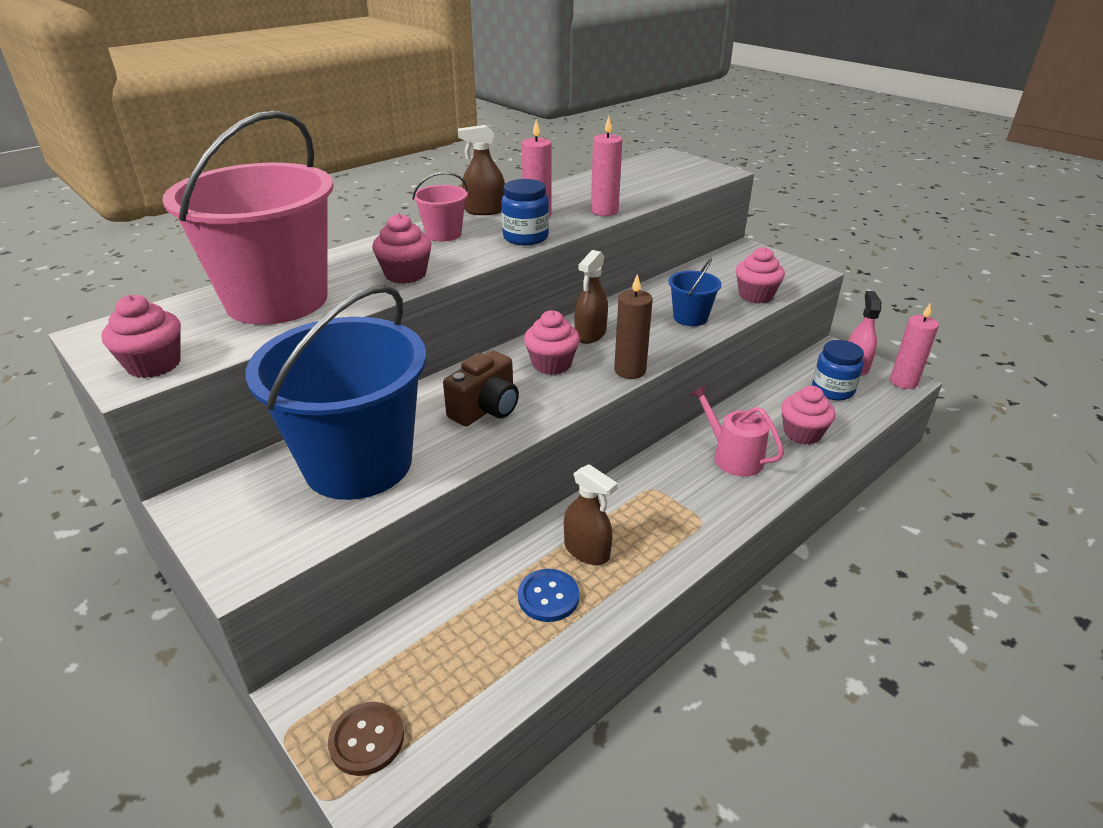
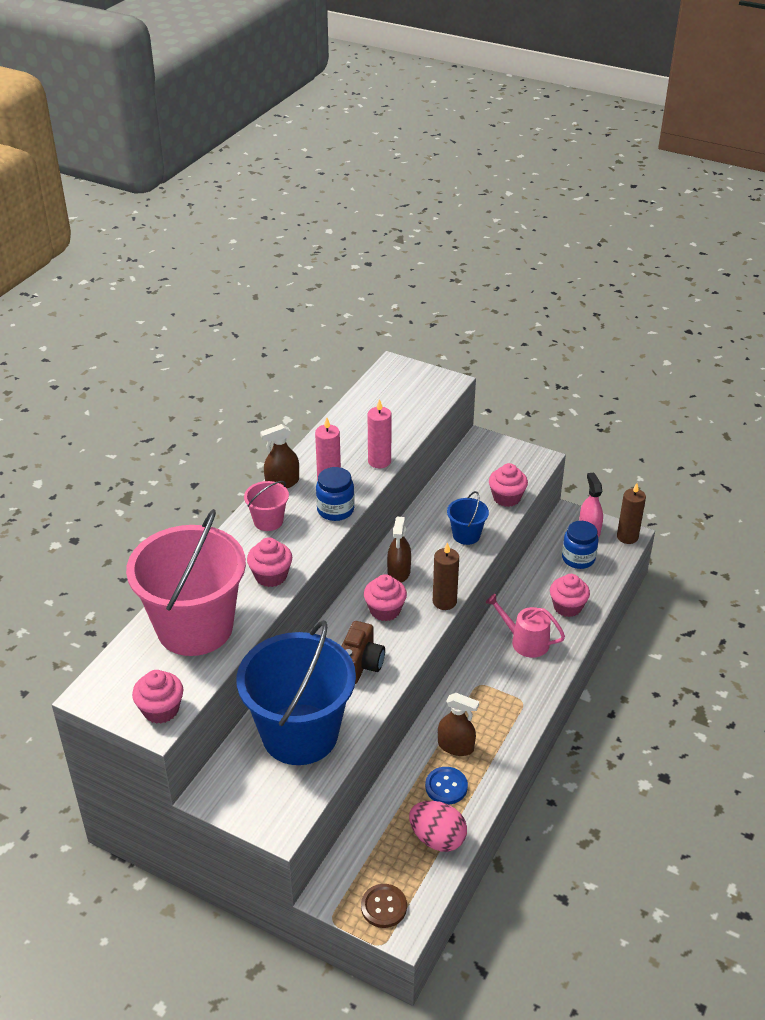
camera: 20 degrees left, 5 degrees up
pink candle [890,303,939,389] -> brown candle [617,483,646,544]
none -> pink egg [409,801,467,852]

